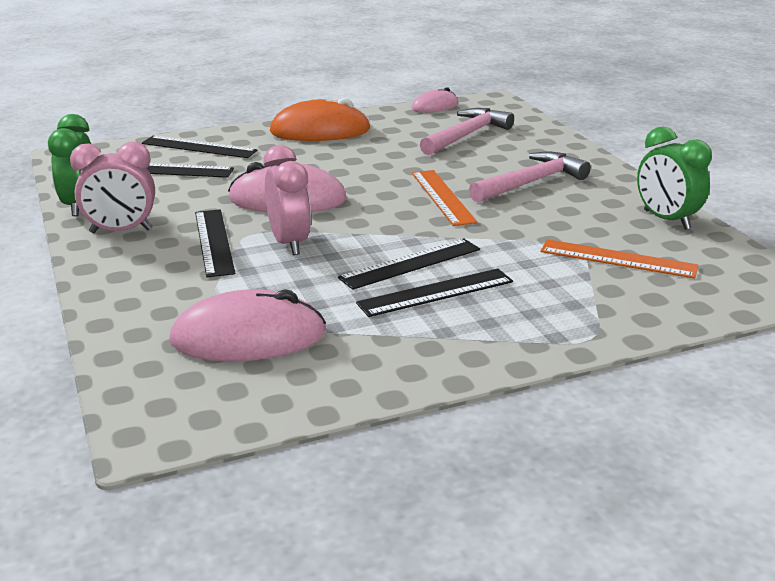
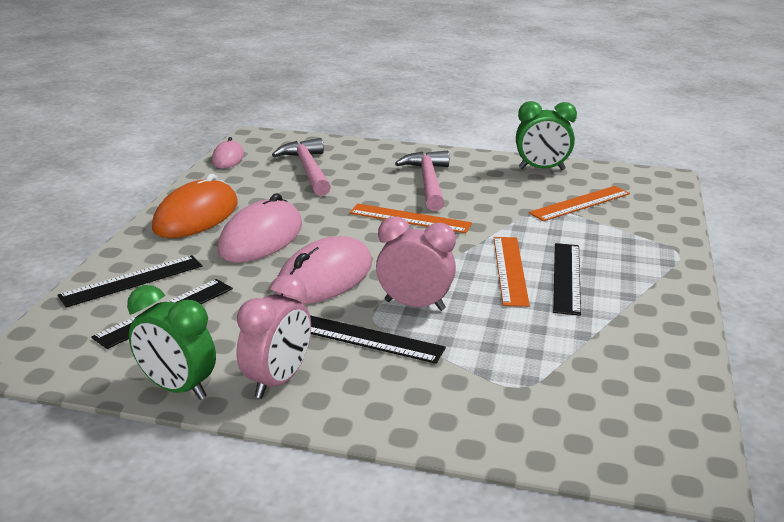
camera: 55 degrees left, 0 degrees up
pink mouse [169,289,326,361] -> pink mouse moved to [218,193,302,263]
black ruler [338,238,480,290] -> orange ruler [494,237,530,307]

